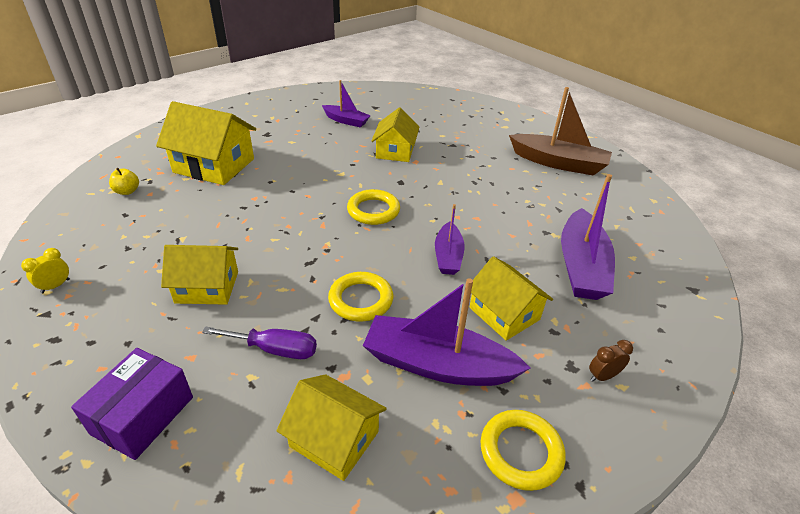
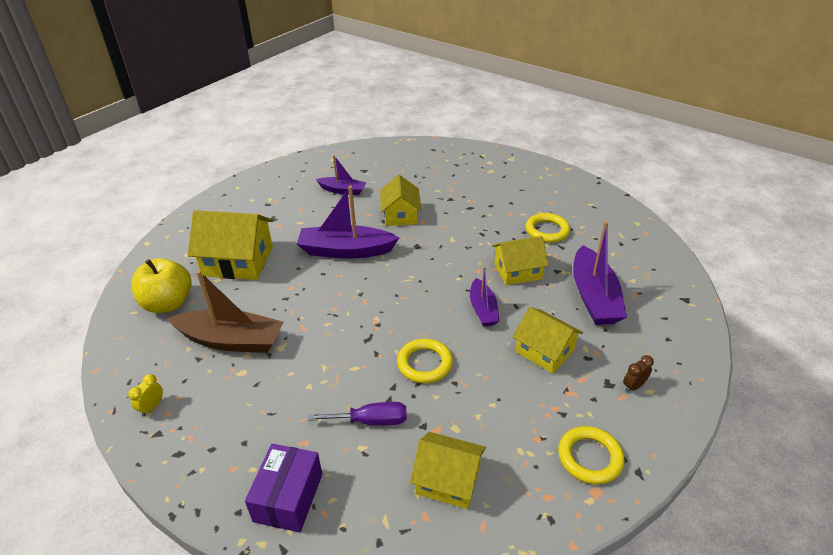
camera: 10 degrees left, 0 degrees up
yellow apple [109,168,139,195] -> yellow apple [131,258,192,313], size x2.17
yellow house [161,245,238,305] -> yellow house moved to [492,236,549,285]
yellow ring [347,189,400,225] -> yellow ring moved to [526,213,570,243]
purple boat [363,278,530,386] -> purple boat moved to [297,186,399,259]
brown boat [509,87,612,176] -> brown boat moved to [168,270,284,353]

